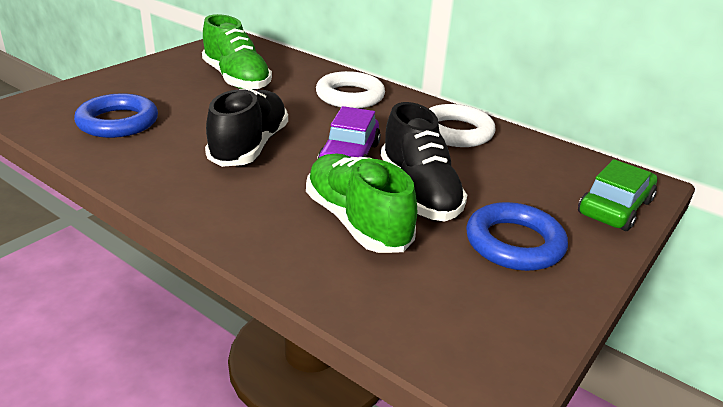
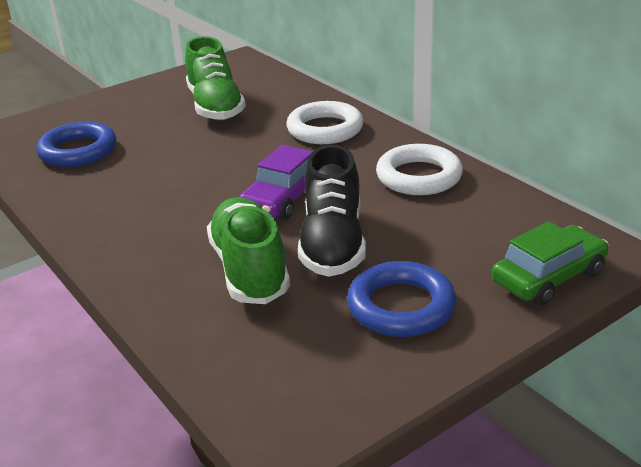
camera: 20 degrees right, 0 degrees up
black shoe [205,88,288,167] -> none

